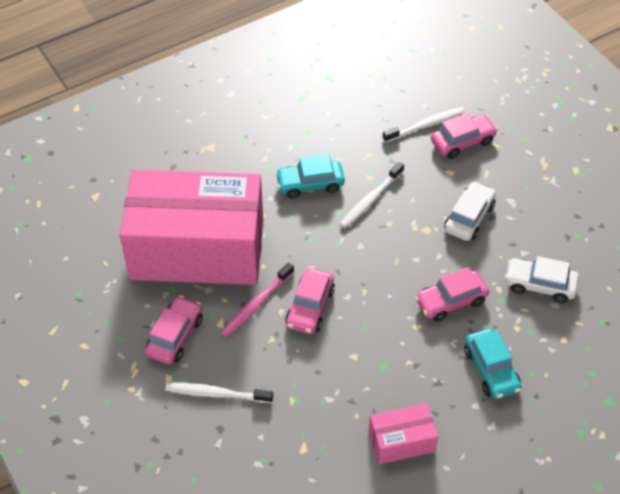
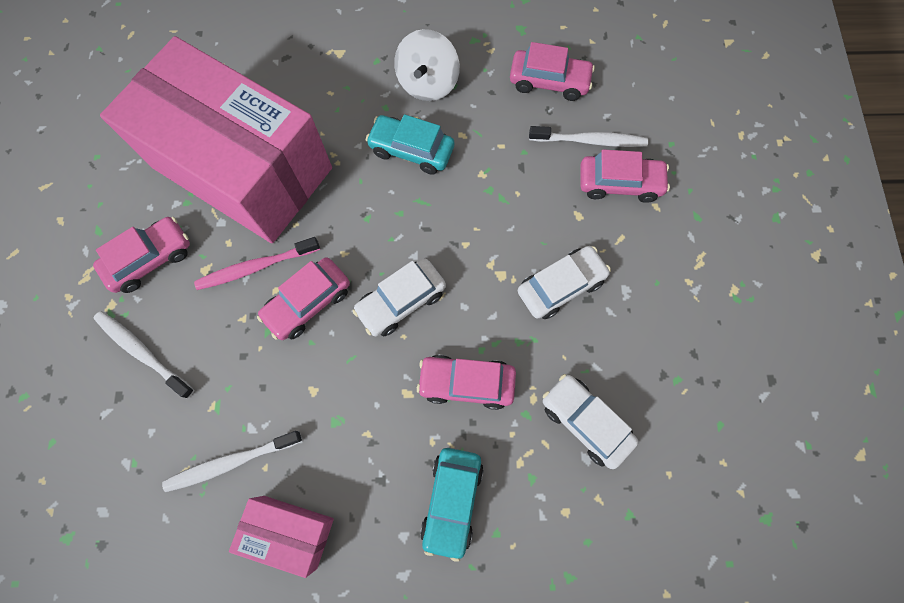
camera: 30 degrees right, 20 degrees up
white toothbrush [340,162,404,228] -> white toothbrush moved to [162,431,302,492]
none -> white car [352,258,446,336]
none -> white spinning top [394,29,460,101]
none -> pink car [510,42,595,101]

